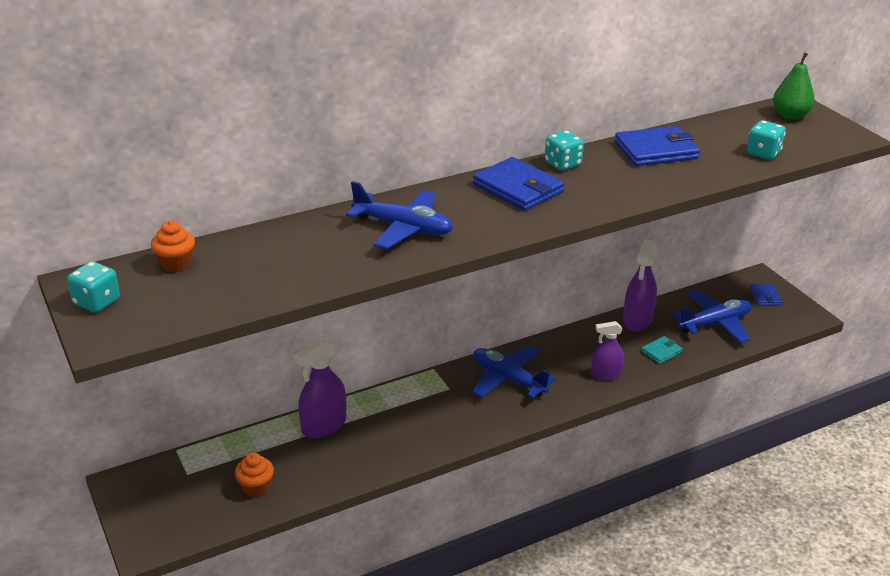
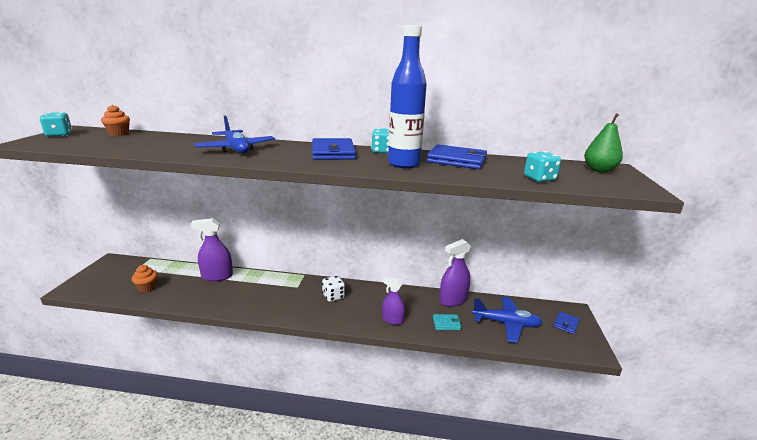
camera: 35 degrees right, 10 degrees down
blue plane [472,345,556,398] -> white dice [322,276,345,302]
none -> blue bottle [388,25,427,168]

